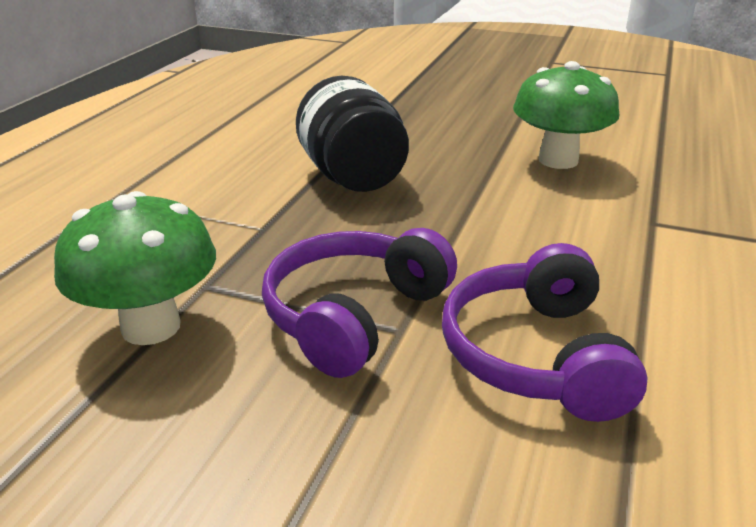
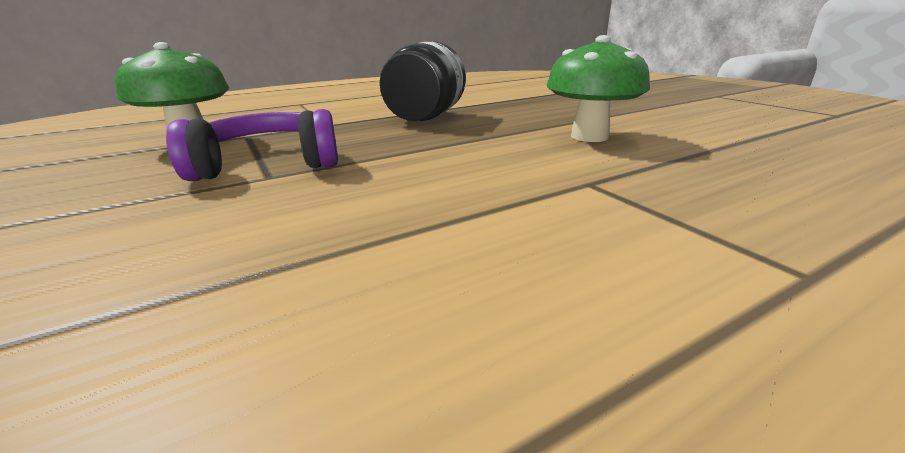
camera: 40 degrees right, 5 degrees down
purple headphones [442,243,648,422] -> none

